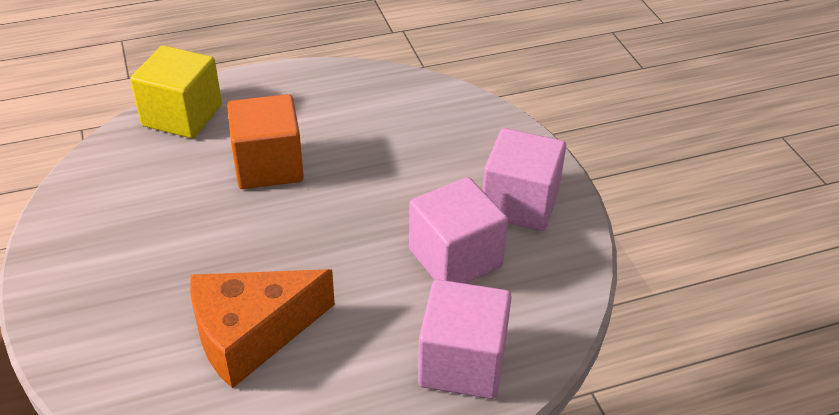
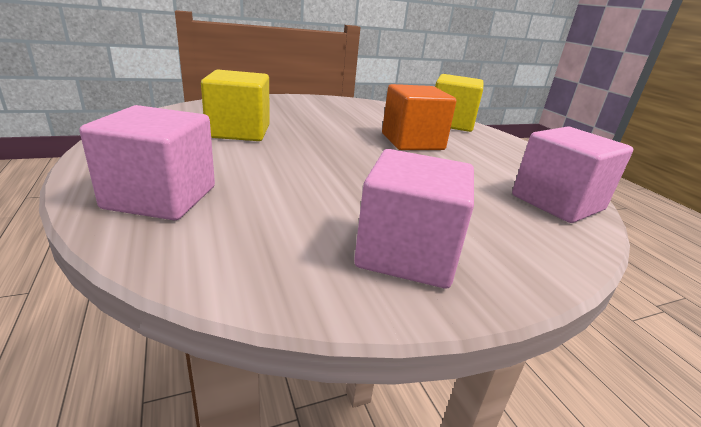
camera: 85 degrees right, 15 degrees down
orange cheese [190,269,335,389] -> yellow cube [201,69,270,141]
pink cube [409,177,508,284] -> pink cube moved to [512,127,633,223]

